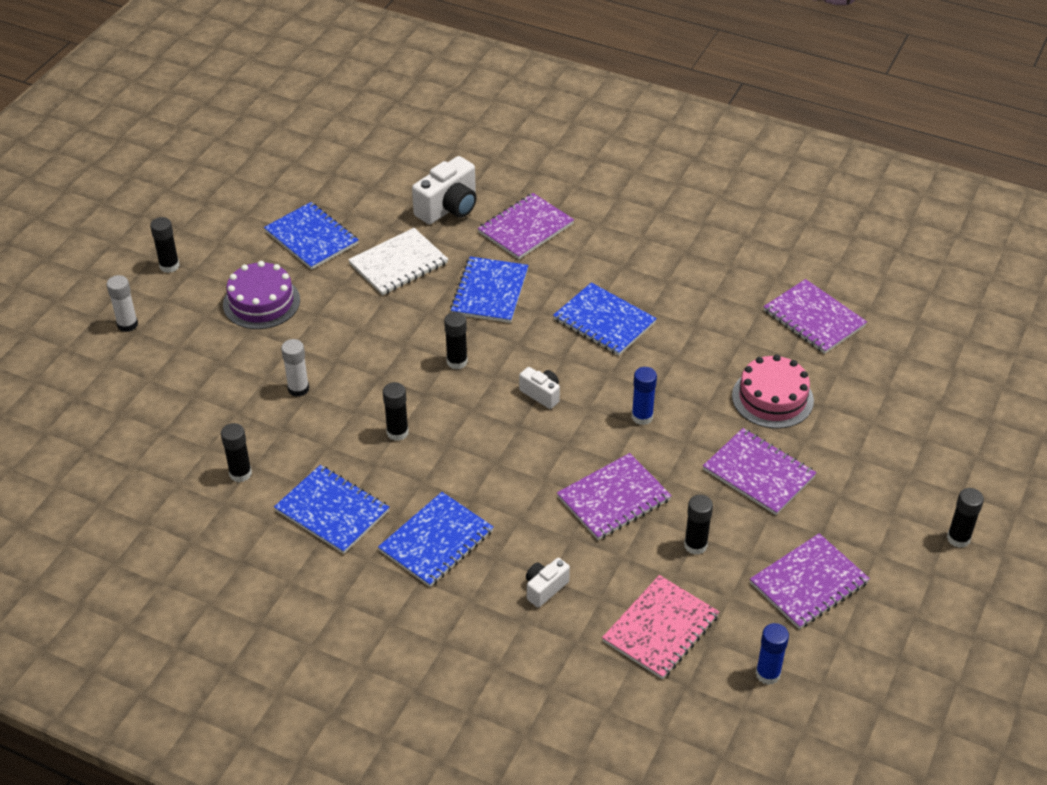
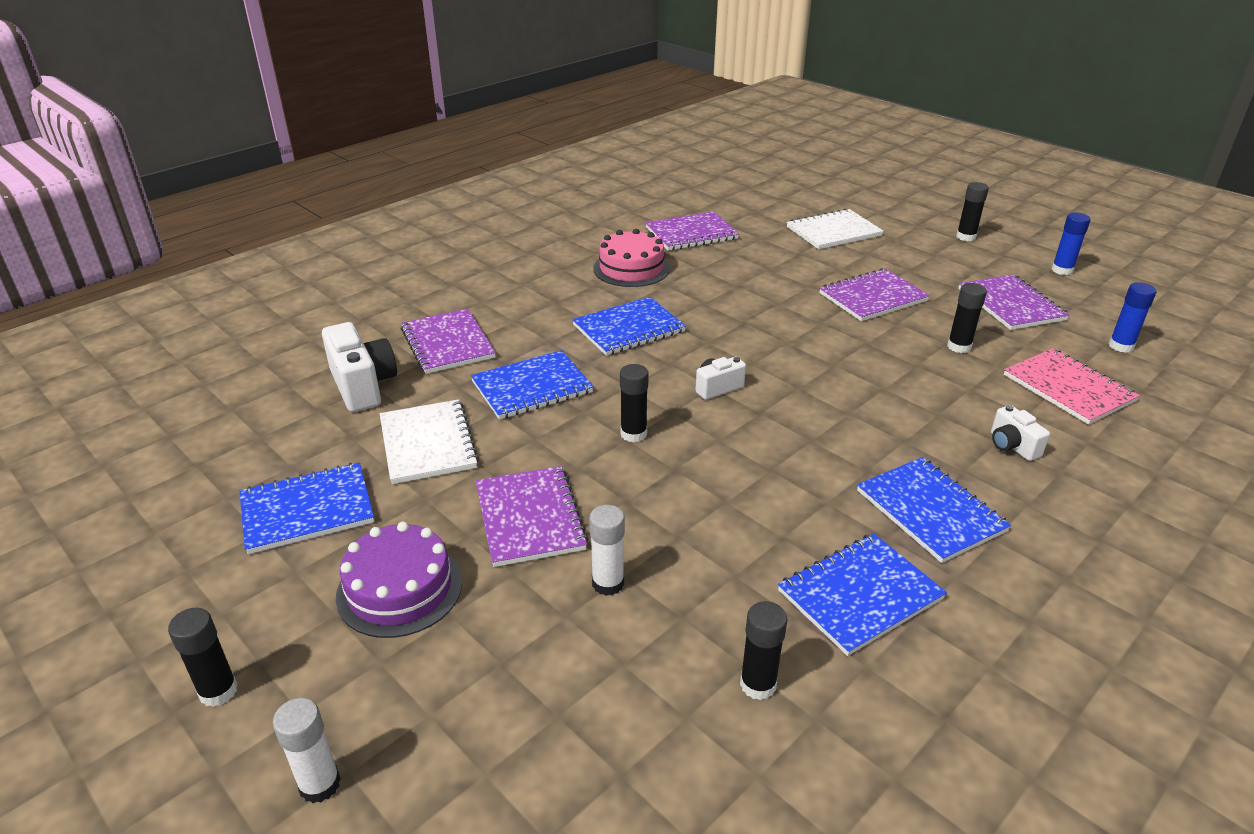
camera: 70 degrees left, 10 degrees down
black glue stick [383,382,409,441] -> none
blue notebook [450,256,529,323] -> blue notebook turned 60 degrees counterclockwise [471,350,594,420]
purple notebook [557,453,672,540] -> purple notebook moved to [476,466,588,567]
blue glue stick [632,367,657,425] -> blue glue stick moved to [1052,213,1090,275]
pink cake [732,355,814,428] -> pink cake moved to [593,229,670,287]
none -> white notebook [787,208,884,249]

